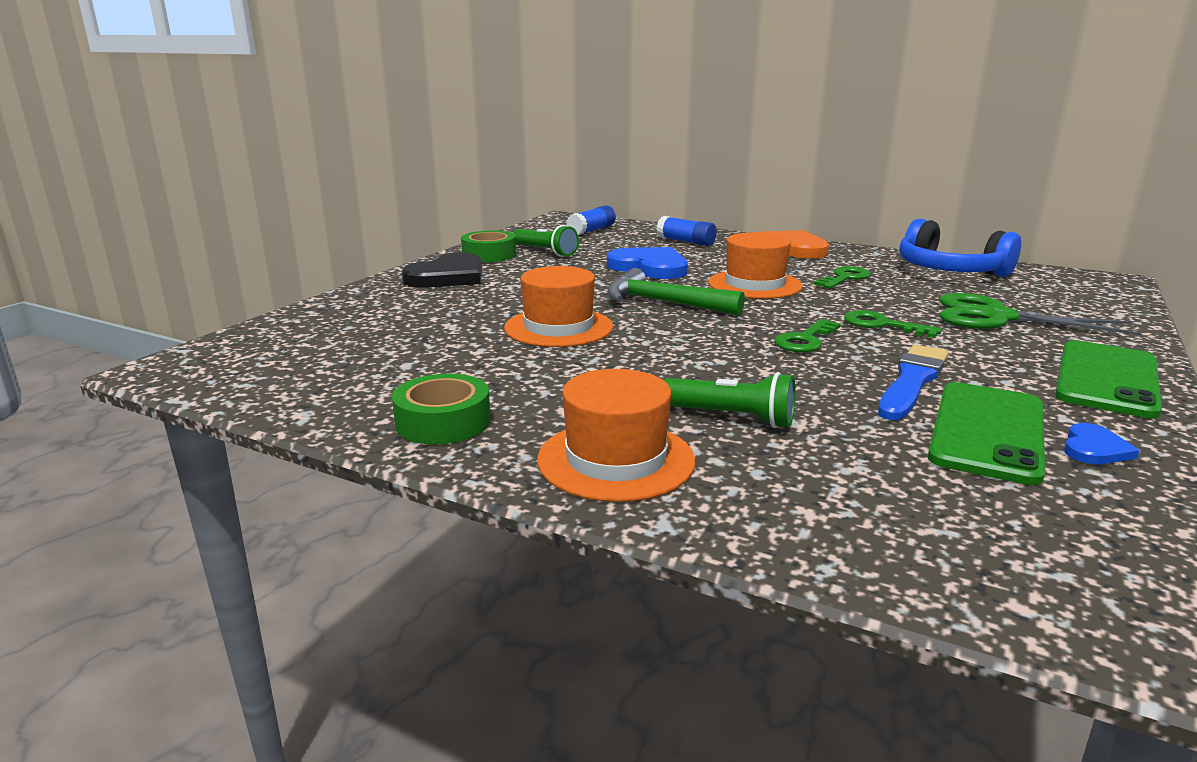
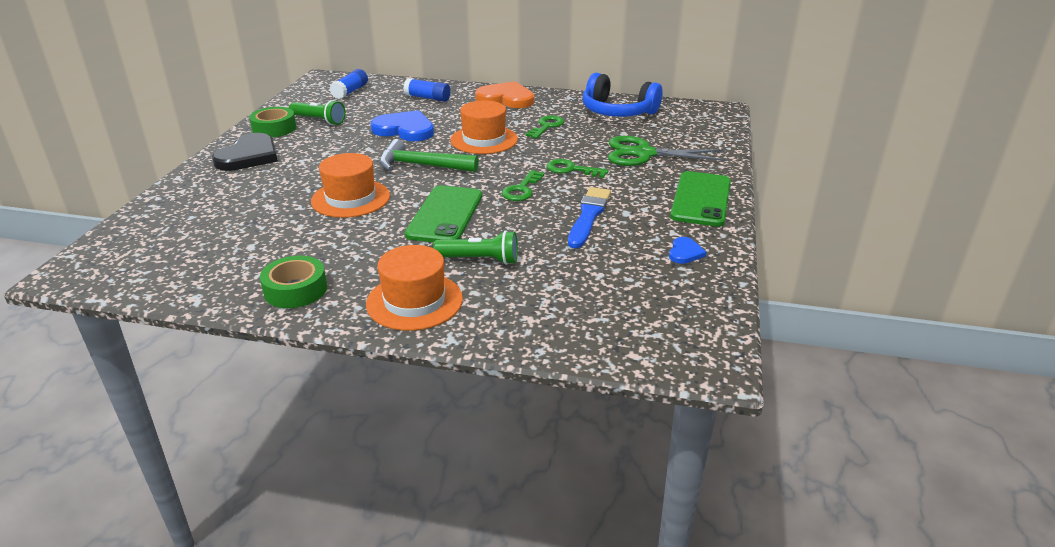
camera: 15 degrees left, 10 degrees up
green phone [928,382,1045,485] -> green phone moved to [405,185,482,242]

